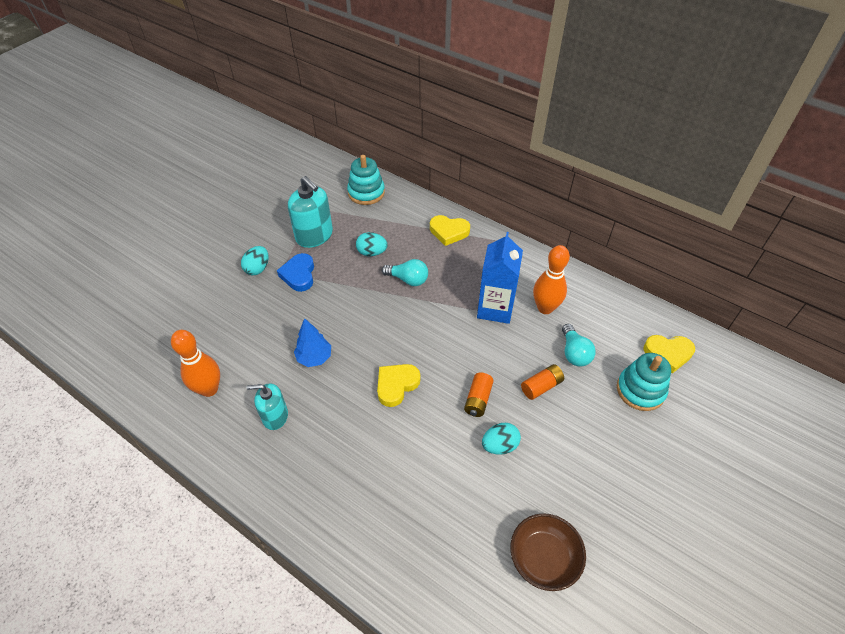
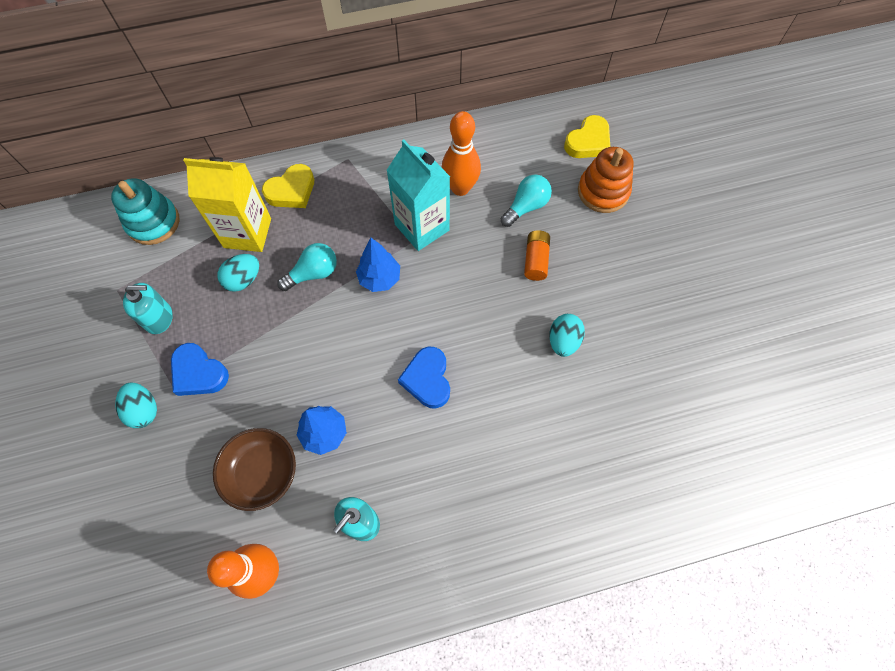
camera: 50 degrees left, 15 degrees up
turquoise soap dispenser [288,176,333,248] -> turquoise soap dispenser [123,283,173,334], size x0.64
yellow heart [377,364,420,407] -> blue heart [398,347,450,409]
orange battery [464,373,494,417] -> none
blue carton [477,232,523,324] -> turquoise carton [387,140,450,251]
brown bowl [510,513,586,591] -> brown bowl moved to [213,428,296,511]
turquoise light bulb [562,324,596,367] -> turquoise light bulb turned 75 degrees counterclockwise [501,174,552,227]
turquoise stacking toy [617,353,671,411] -> orange stacking toy [578,147,634,213]
none -> yellow carton [183,157,271,252]
none -> blue tree [356,238,400,292]

